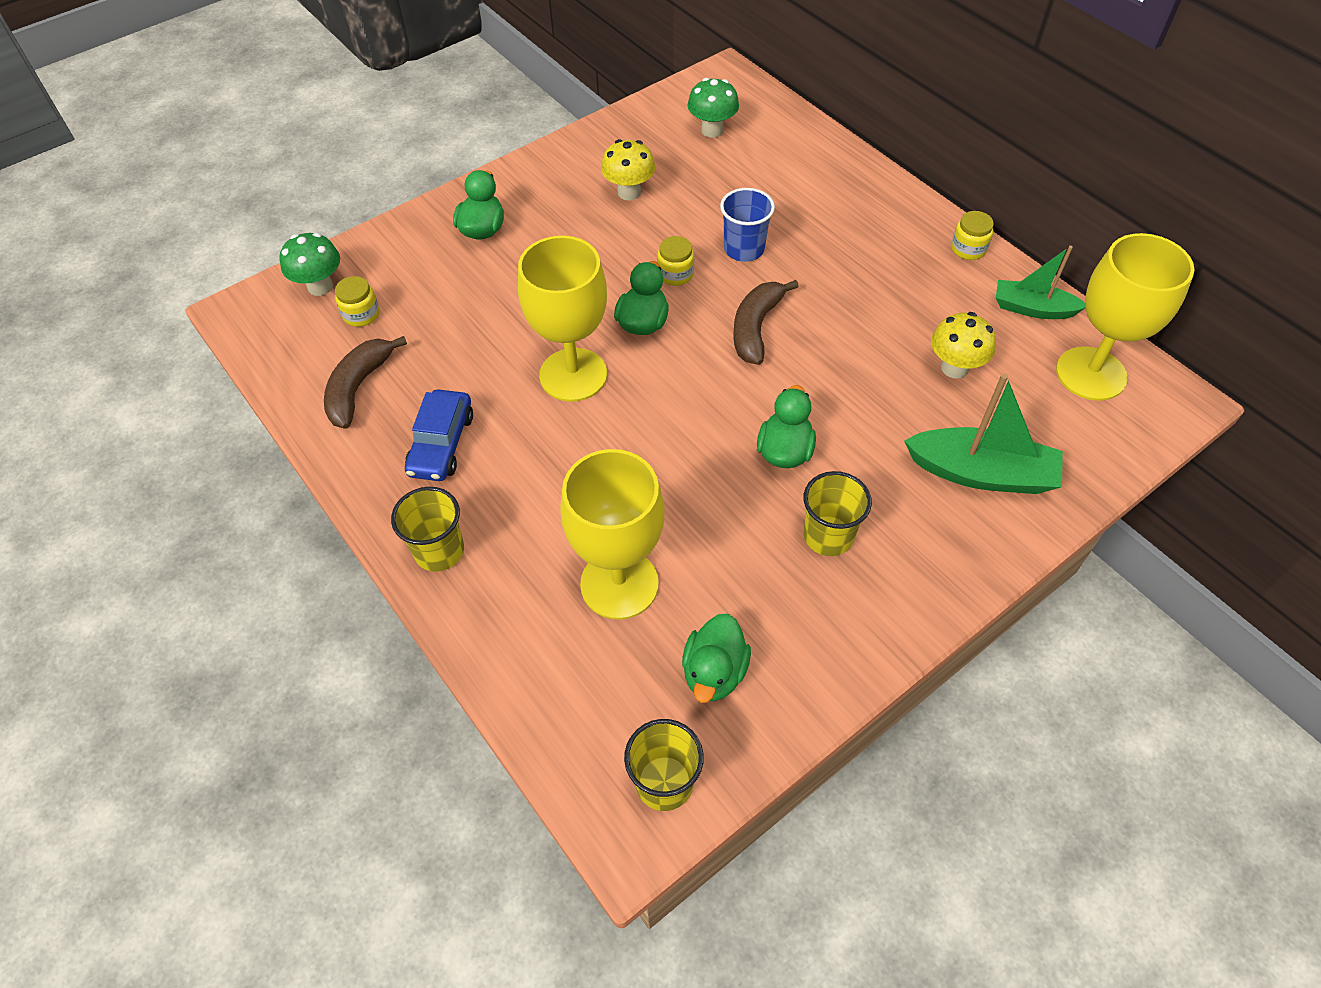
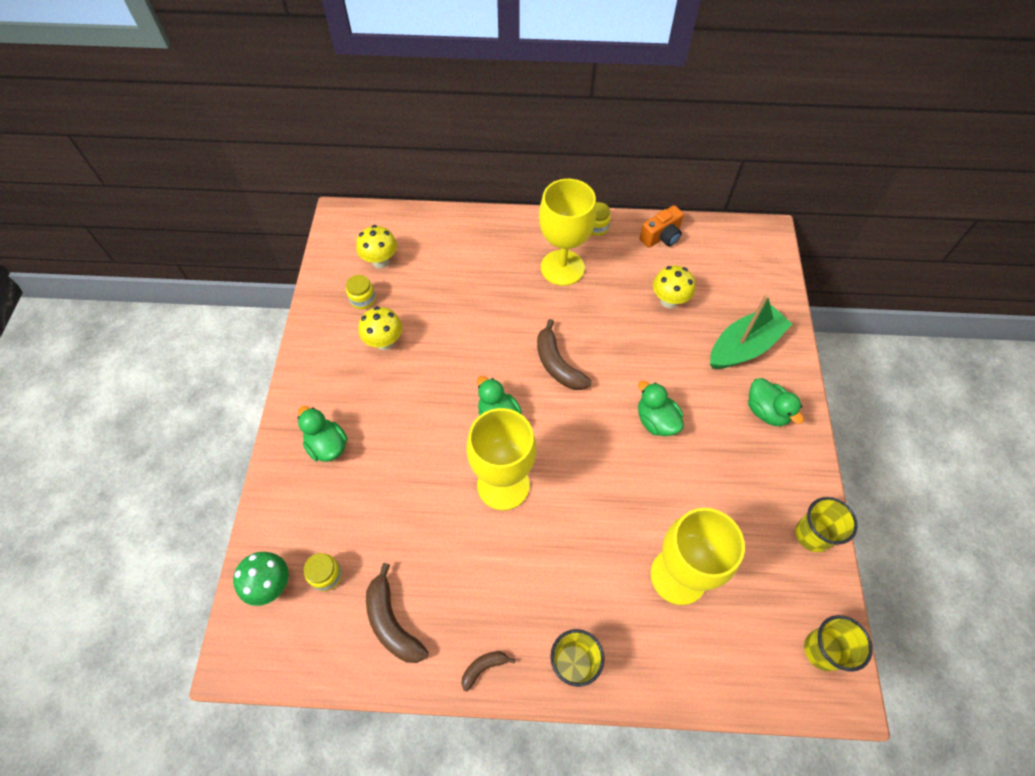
camera: 50 degrees left, 5 degrees up
blue car [405,389,473,481] -> none
yellow jar [657,236,694,286] -> yellow jar moved to [346,275,376,309]
green duck [682,613,751,703] -> green duck moved to [748,378,804,426]
green mushroom [688,78,739,137] -> yellow mushroom [356,225,397,268]
blue cup [720,188,775,262] -> none
yellow cup [804,471,872,556] -> yellow cup moved to [795,497,858,552]
green boat [996,246,1086,319] -> orange camera [640,205,684,248]
yellow goblet [1056,233,1194,401] -> yellow goblet moved to [539,179,597,286]
none -> brown banana [461,651,516,691]

